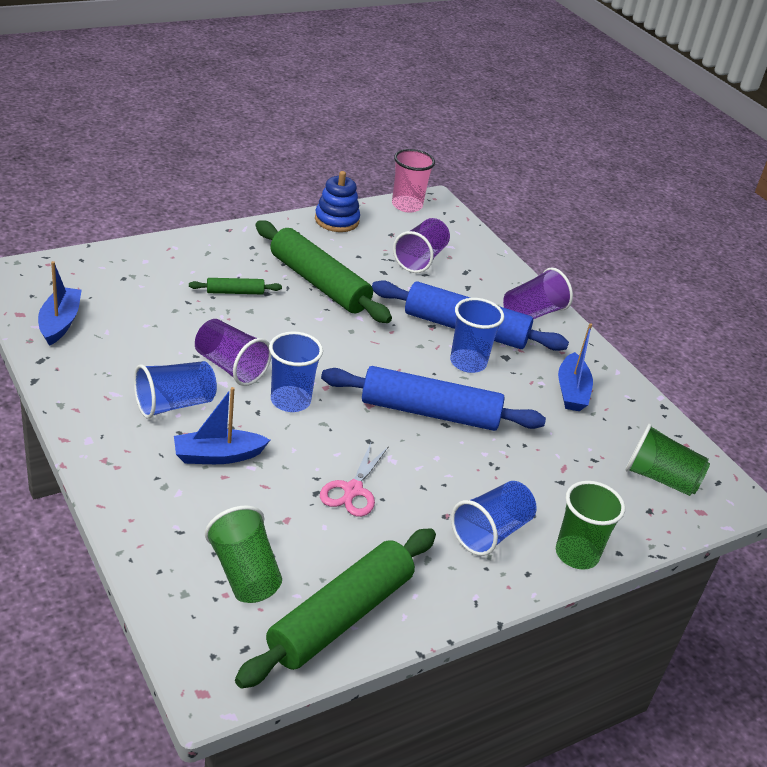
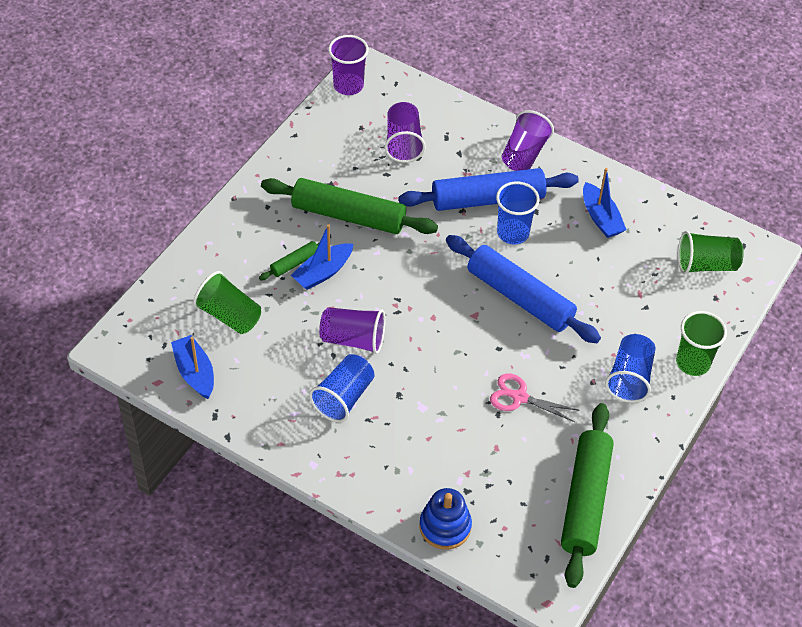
camera: 25 degrees left, 15 degrees up
blue boat [174,387,270,464] -> blue boat moved to [291,224,353,290]
green cup [205,505,282,603] -> green cup moved to [193,271,261,334]
blue cup [269,331,323,412] -> none
blue stacking toy [315,171,360,232] -> blue stacking toy moved to [419,488,472,550]
pink scissors [320,443,389,517] -> pink scissors turned 120 degrees clockwise [490,373,580,422]
blue rolling pin [321,366,546,431] -> blue rolling pin turned 60 degrees clockwise [446,235,601,343]
pink cup [392,149,435,213] -> purple cup [328,35,369,95]

